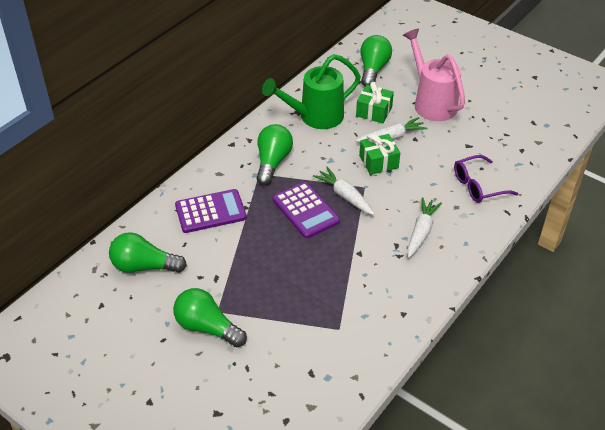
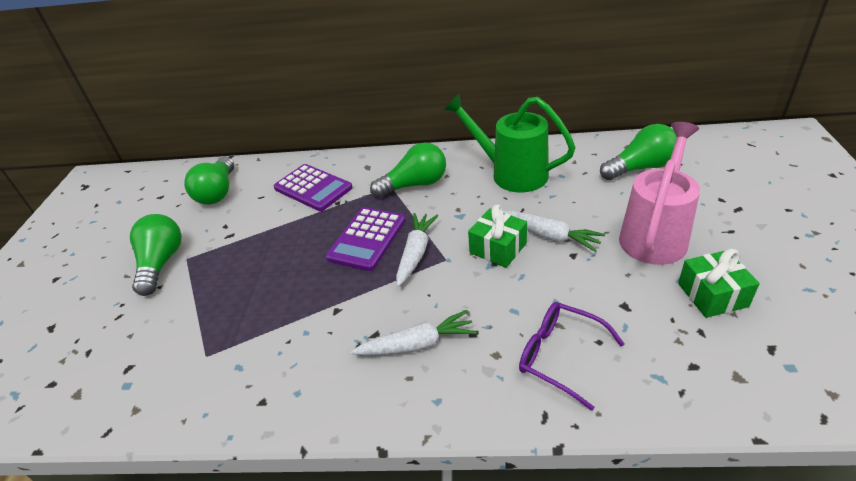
camera: 60 degrees right, 5 degrees down
green light bulb [109,232,187,273] -> green light bulb turned 150 degrees counterclockwise [184,157,234,205]
green gift [356,82,394,123] -> green gift moved to [678,249,760,318]

